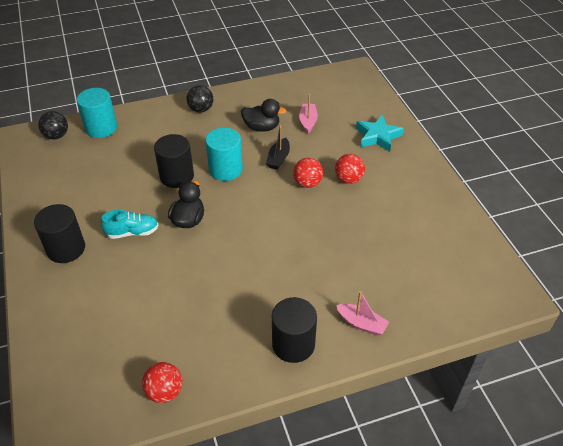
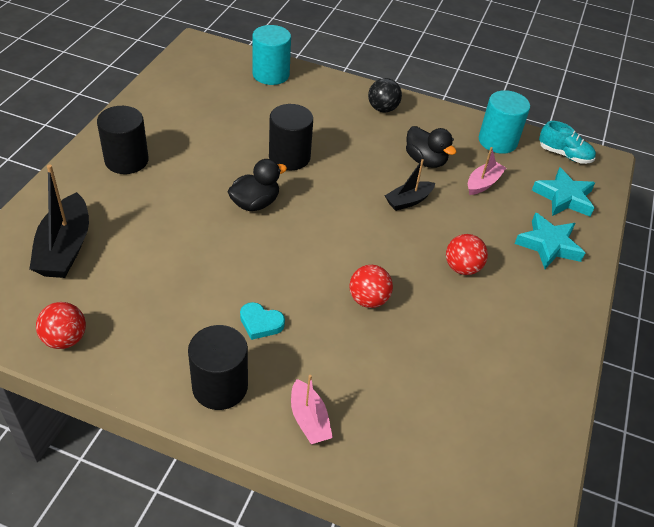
camera: 35 degrees right, 0 degrees up
black ball [38,111,68,139] -> none
turquoise shoe [101,210,159,239] -> turquoise shoe moved to [539,121,596,164]
turquoise cylinder [205,128,243,181] -> turquoise cylinder moved to [479,90,530,154]
red ball [293,158,323,188] -> red ball moved to [349,265,393,308]
none -> black boat [29,164,89,278]
none -> turquoise heart [240,302,285,340]
none -> turquoise star [532,167,595,217]

